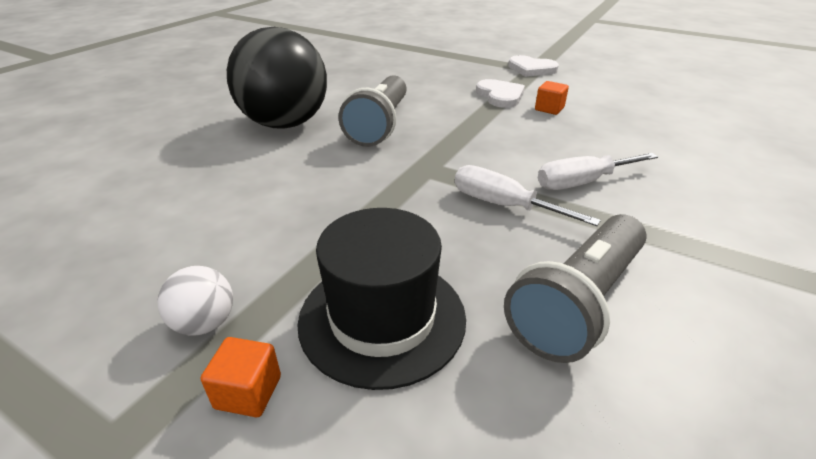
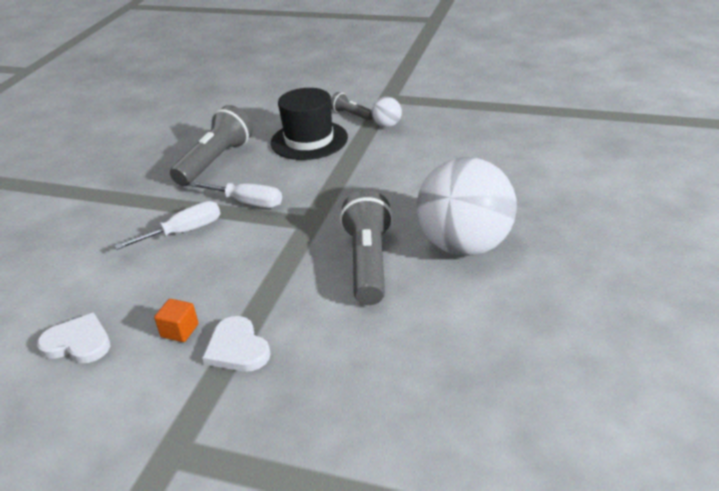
camera: 170 degrees right, 0 degrees up
orange cube [201,337,281,417] -> grey flashlight [331,92,373,120]
black ball [227,27,327,129] -> white ball [417,157,517,256]
white heart [508,55,559,77] -> white heart moved to [37,313,111,363]

